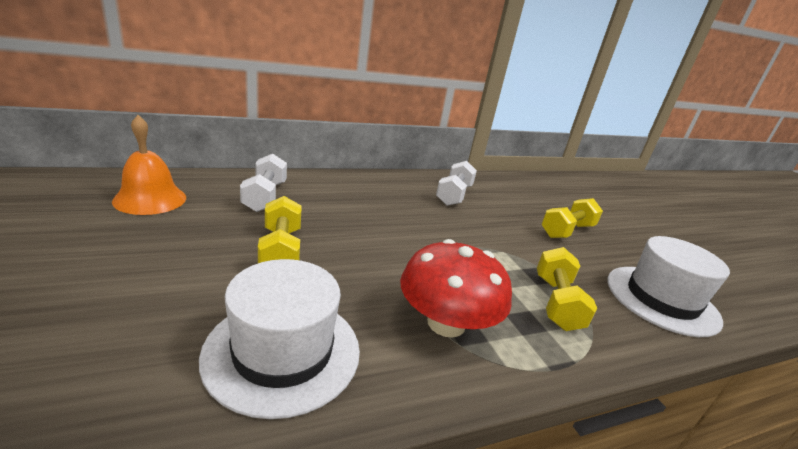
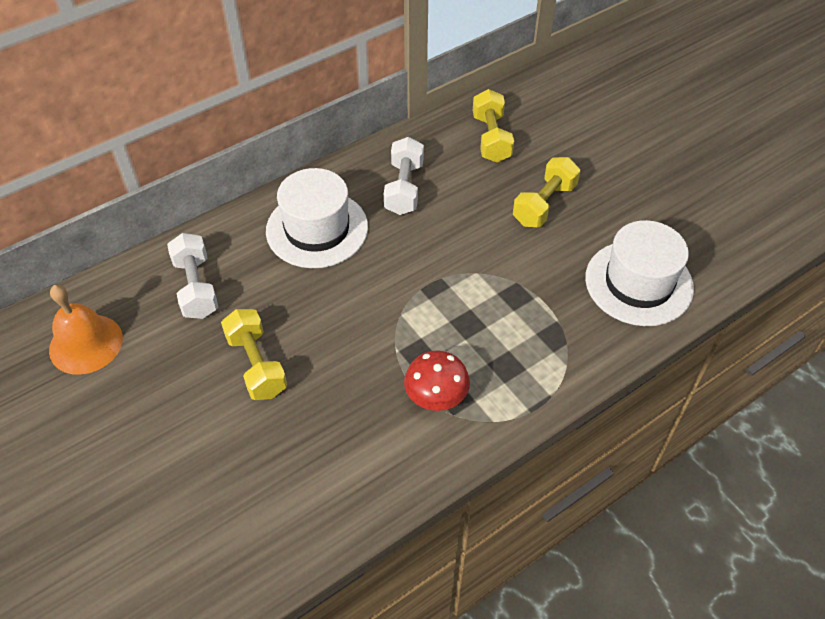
camera: 10 degrees left, 25 degrees up
white hat [199,259,360,419] -> white hat moved to [266,168,368,268]
red mushroom [400,239,512,338] -> red mushroom [404,350,470,411], size x0.67
yellow dumbbell [537,247,597,331] -> yellow dumbbell moved to [473,89,514,163]

